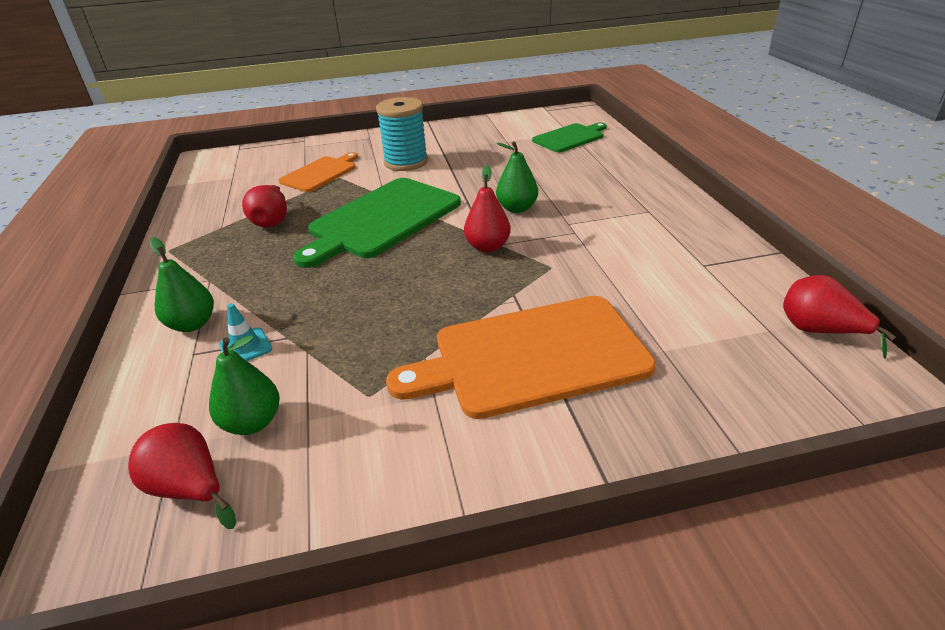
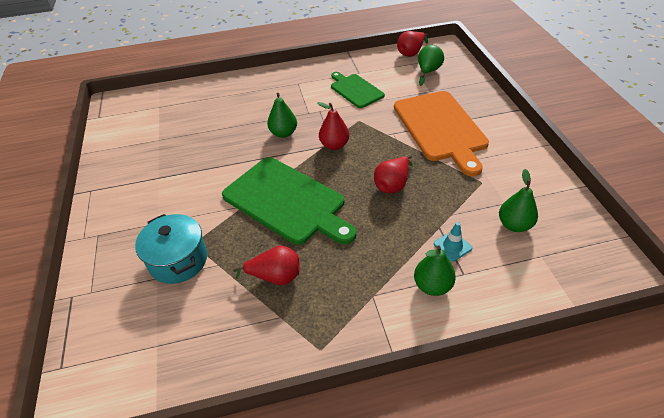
camera: 90 degrees left, 10 degrees up
red pear [128,423,236,529] -> red pear moved to [374,155,413,193]
orange cutting board [279,152,358,192] -> turquoise pot [135,214,207,284]
turquoise spool [376,97,428,171] -> none
green cutting board [532,123,607,152] -> green cutting board moved to [331,72,385,108]
none -> green pear [418,45,444,86]

